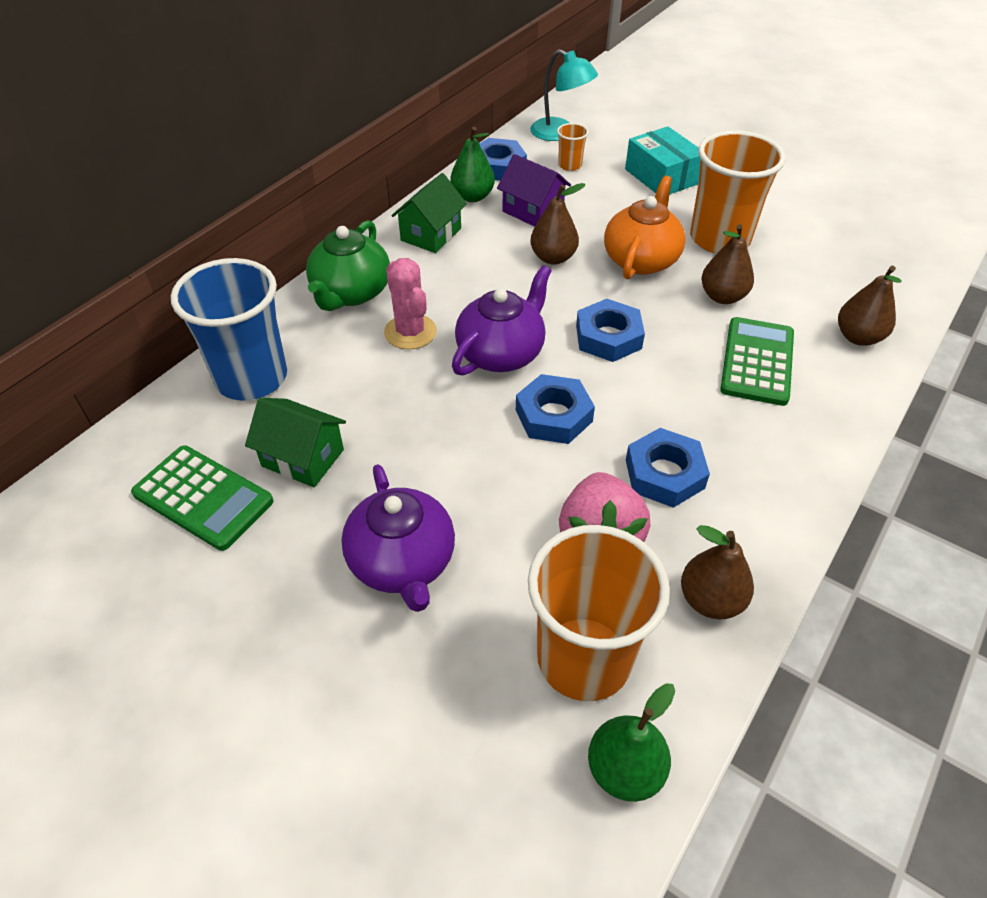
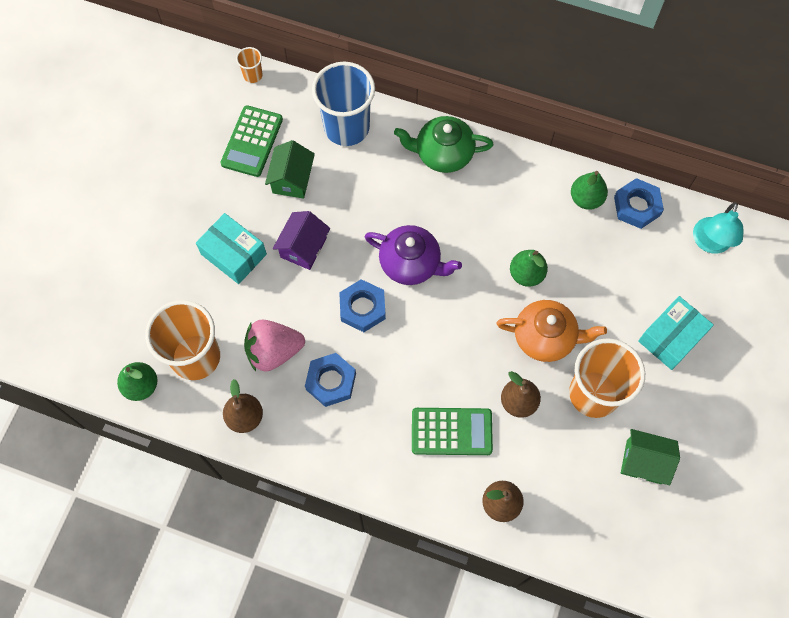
camera: 75 degrees right, 20 degrees up
purple teapot [341,464,455,612] -> turquoise box [196,213,267,284]
pink cactus [384,258,437,350] -> none
green house [392,173,467,253] -> green house moved to [621,429,680,485]
purple house [497,154,571,227] -> purple house moved to [273,211,330,270]
brown pear [530,183,586,265] -> green pear [510,250,548,287]
orange cup [557,123,589,171] -> orange cup moved to [236,47,263,83]
blue nut [576,299,645,362] -> none

